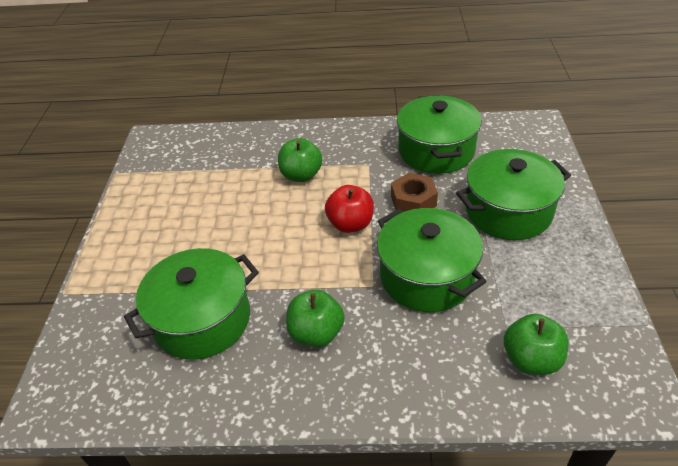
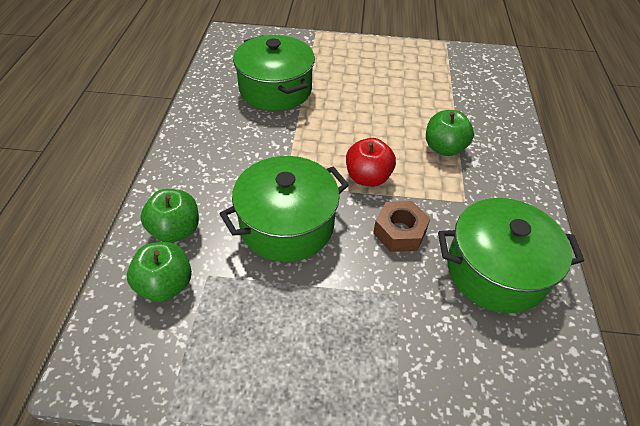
camera: 90 degrees right, 5 degrees up
green apple [286,290,344,347] -> green apple moved to [140,189,199,243]
green pot [456,149,571,240] -> none

